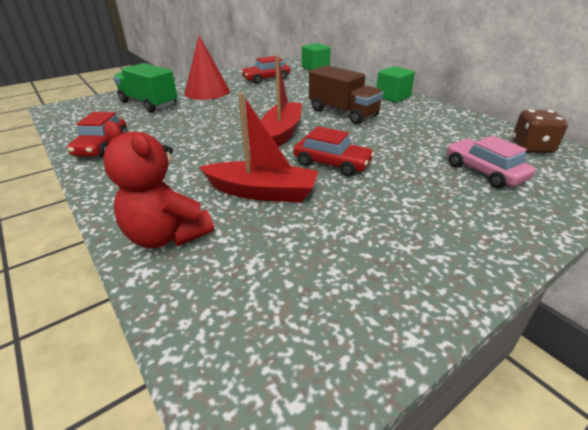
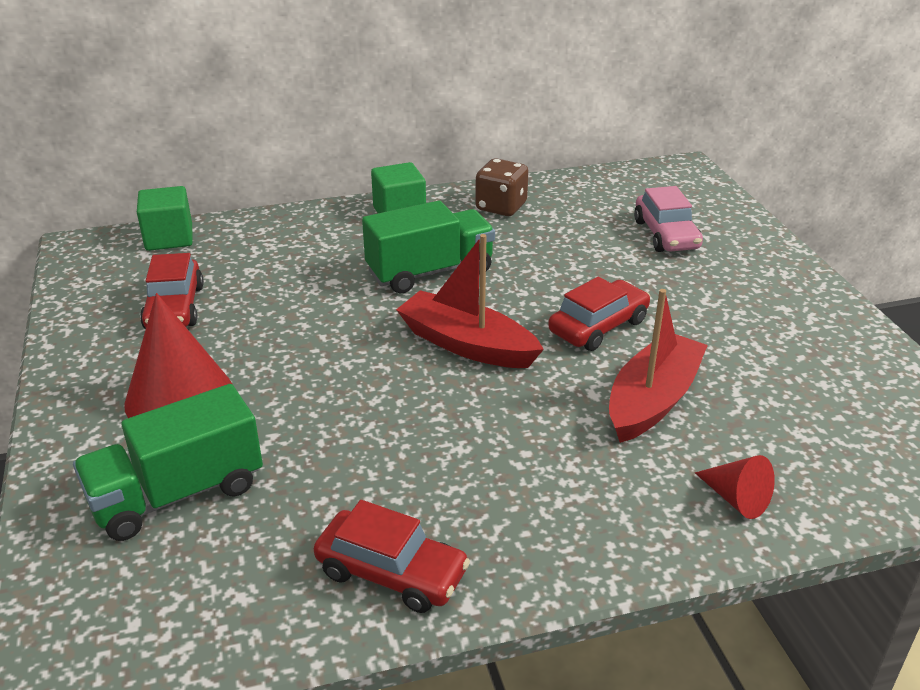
camera: 70 degrees left, 0 degrees up
red teddy bear [103,121,214,248] -> red cone [695,455,775,519]
brown truck [309,65,384,124] -> green truck [362,200,495,293]
pink car [447,136,535,189] -> pink car turned 90 degrees counterclockwise [634,186,703,252]
brown dice [512,110,568,153] -> brown dice moved to [475,158,529,216]

